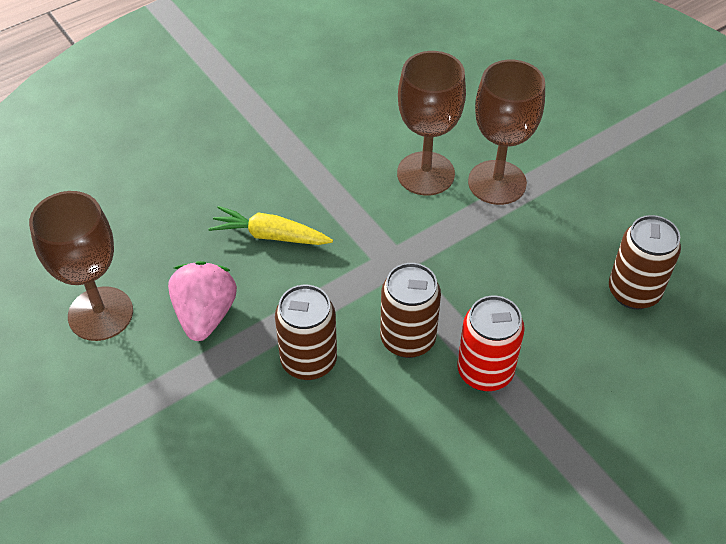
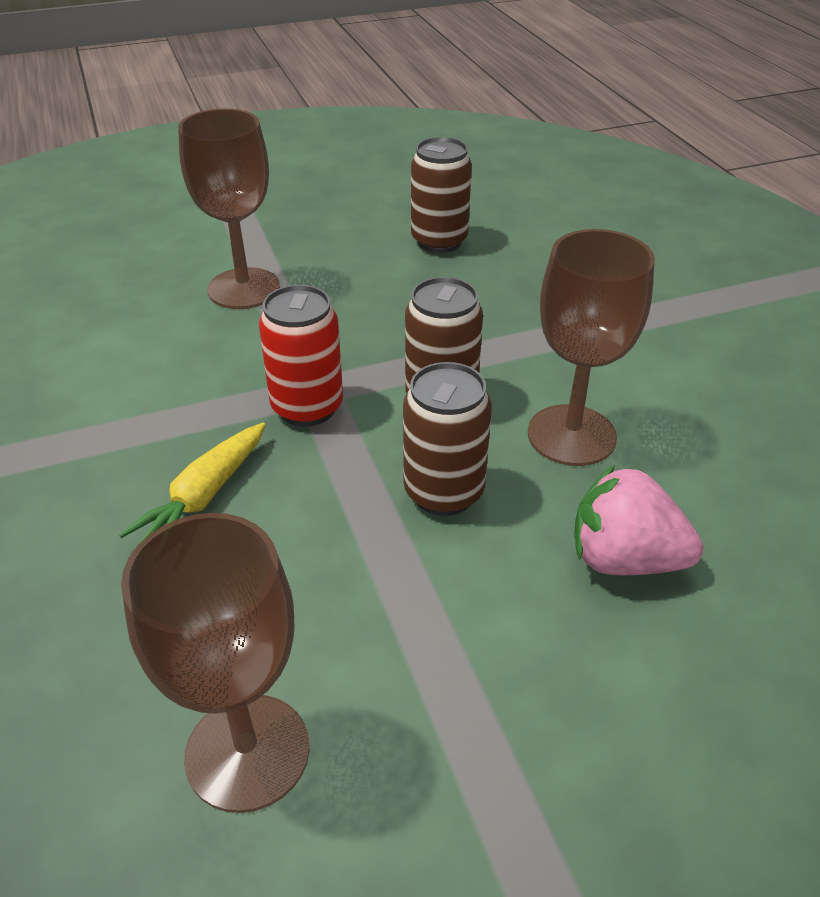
camera: 75 degrees left, 10 degrees down
pink strawberry [168,261,237,341] -> pink strawberry moved to [574,465,703,575]
brown goblet [397,51,466,195] -> brown goblet moved to [528,229,655,466]
red can [457,296,525,391] -> red can moved to [259,285,343,427]

